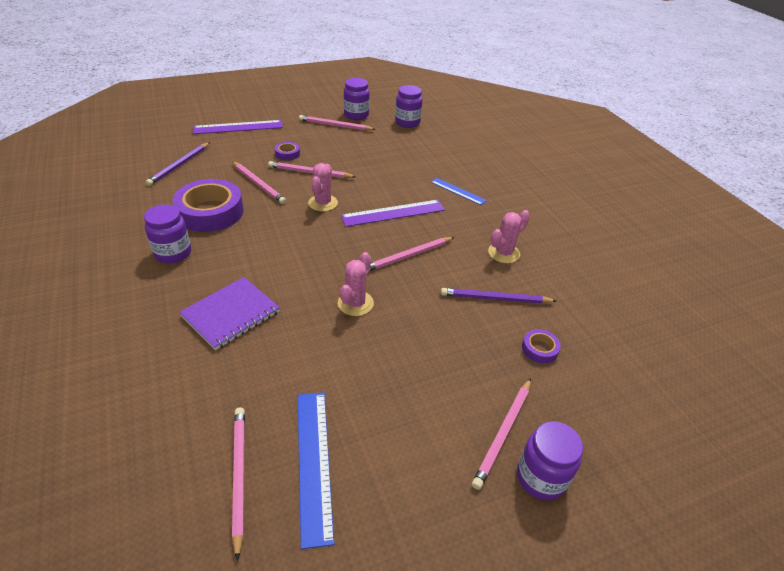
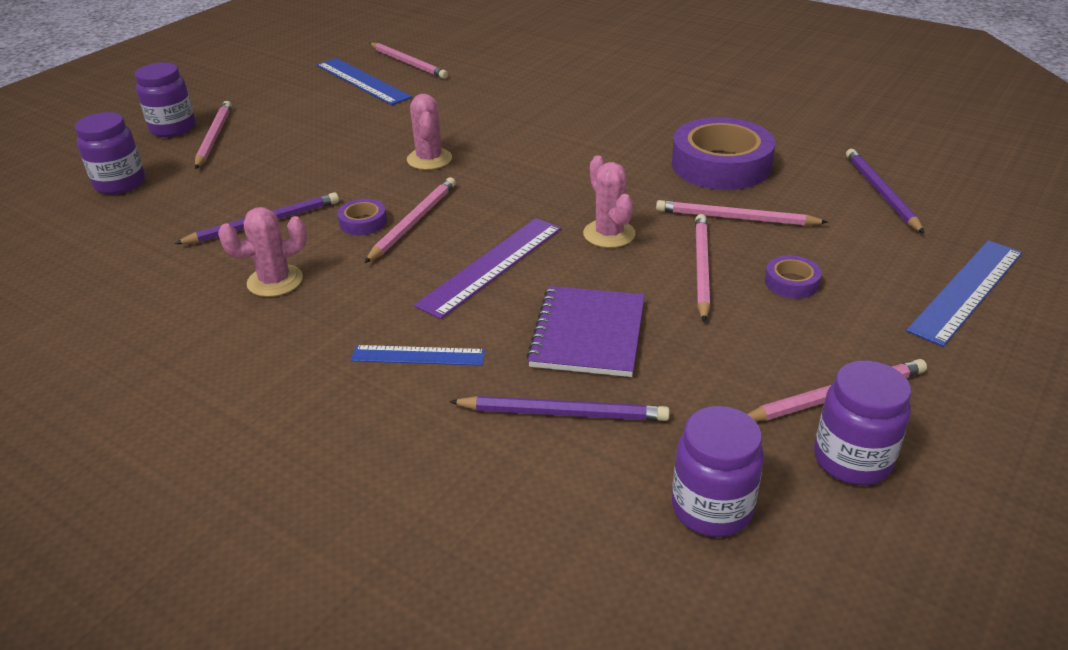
camera: 150 degrees right, 5 degrees down
purple jar [144,204,191,263] -> purple jar moved to [75,112,145,194]
purple notebook [179,277,280,350] -> purple notebook moved to [526,286,645,377]
purple ruler [193,120,283,134] -> blue ruler [906,240,1022,347]
pink pencil [268,161,356,178] -> pink pencil turned 60 degrees counterclockwise [695,214,710,322]
pink cactus [488,210,530,263] -> pink cactus turned 45 degrees clockwise [218,207,307,297]
purple tape [522,329,561,364] -> purple tape moved to [337,199,387,235]
none -> purple pencil [449,396,670,421]

